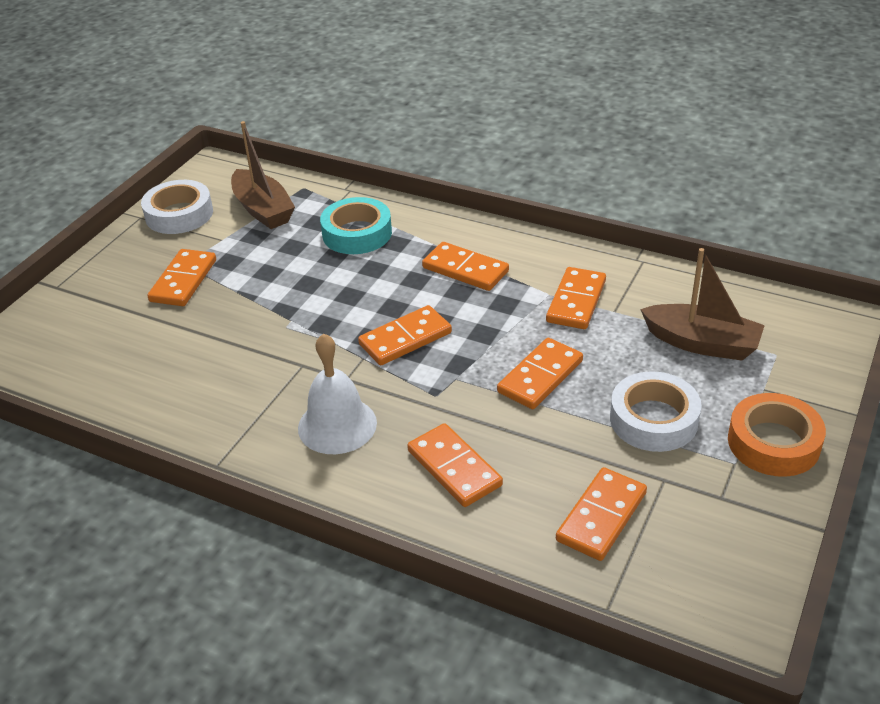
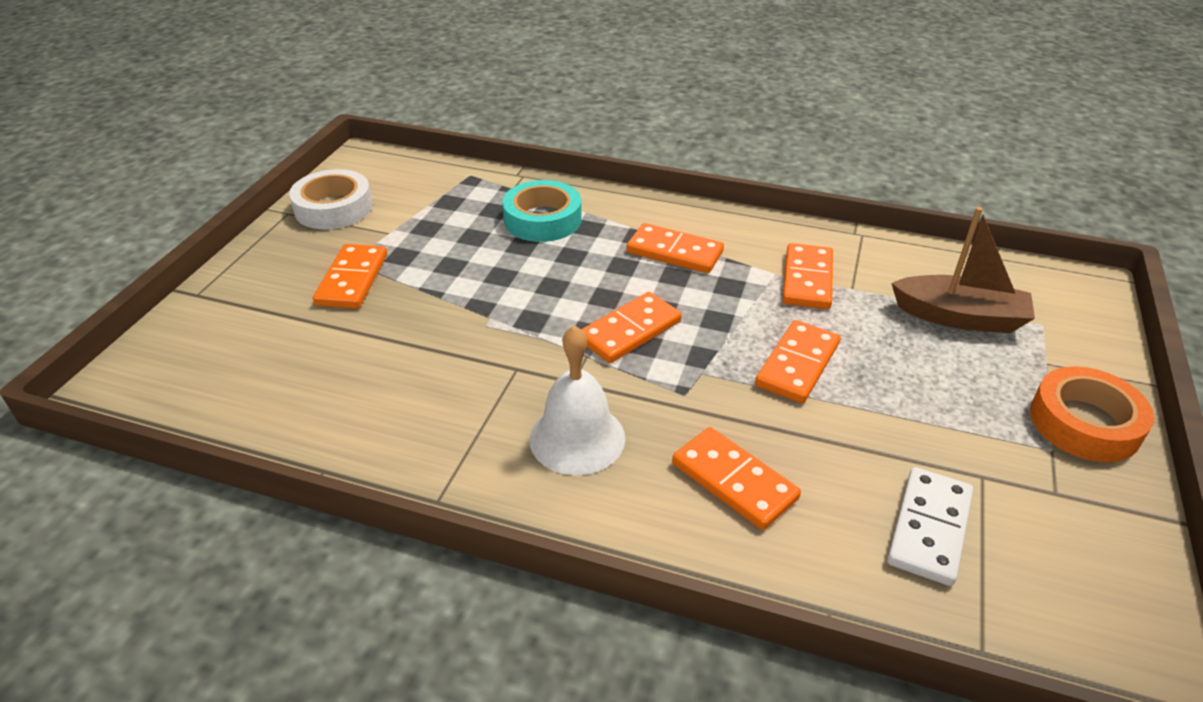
camera: 10 degrees left, 0 degrees up
brown boat [231,121,295,229] -> none
orange domino [556,467,647,561] -> white domino [887,467,973,586]
white tape [610,371,702,452] -> none

